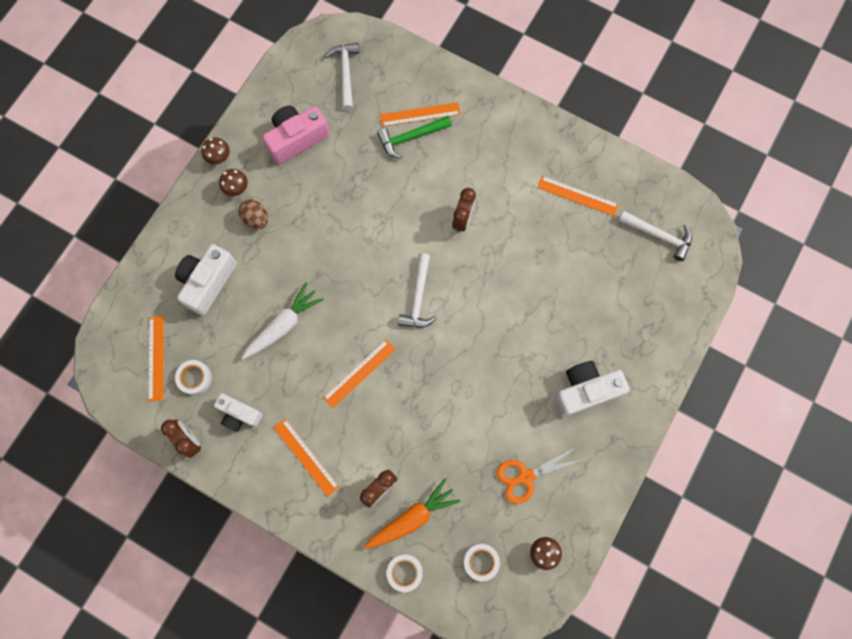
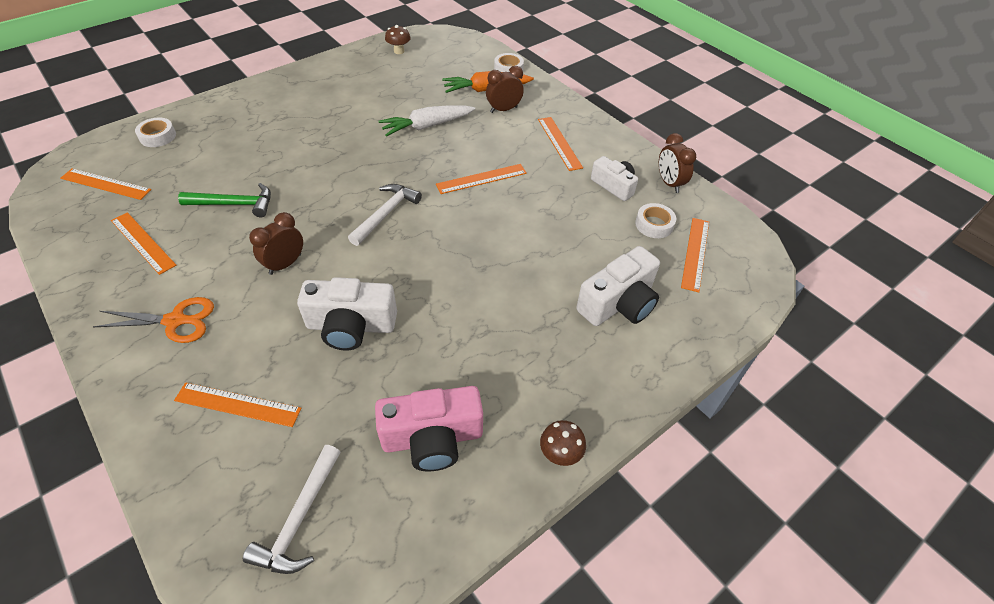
camera: 160 degrees left, 25 degrees down
brown mushroom [219,169,248,196] -> none
brown egg [239,199,268,229] -> none
white carrot [242,283,324,359] -> white carrot moved to [379,105,475,137]
green hammer [377,116,451,159] -> green hammer moved to [178,183,271,217]
white tape [464,543,500,581] -> white tape moved to [135,118,176,147]
orange scissors [497,447,582,504] -> orange scissors moved to [93,297,214,343]
white camera [554,361,630,417] -> white camera moved to [297,277,397,351]
white hammer [619,211,692,261] -> orange ruler [61,168,151,200]

